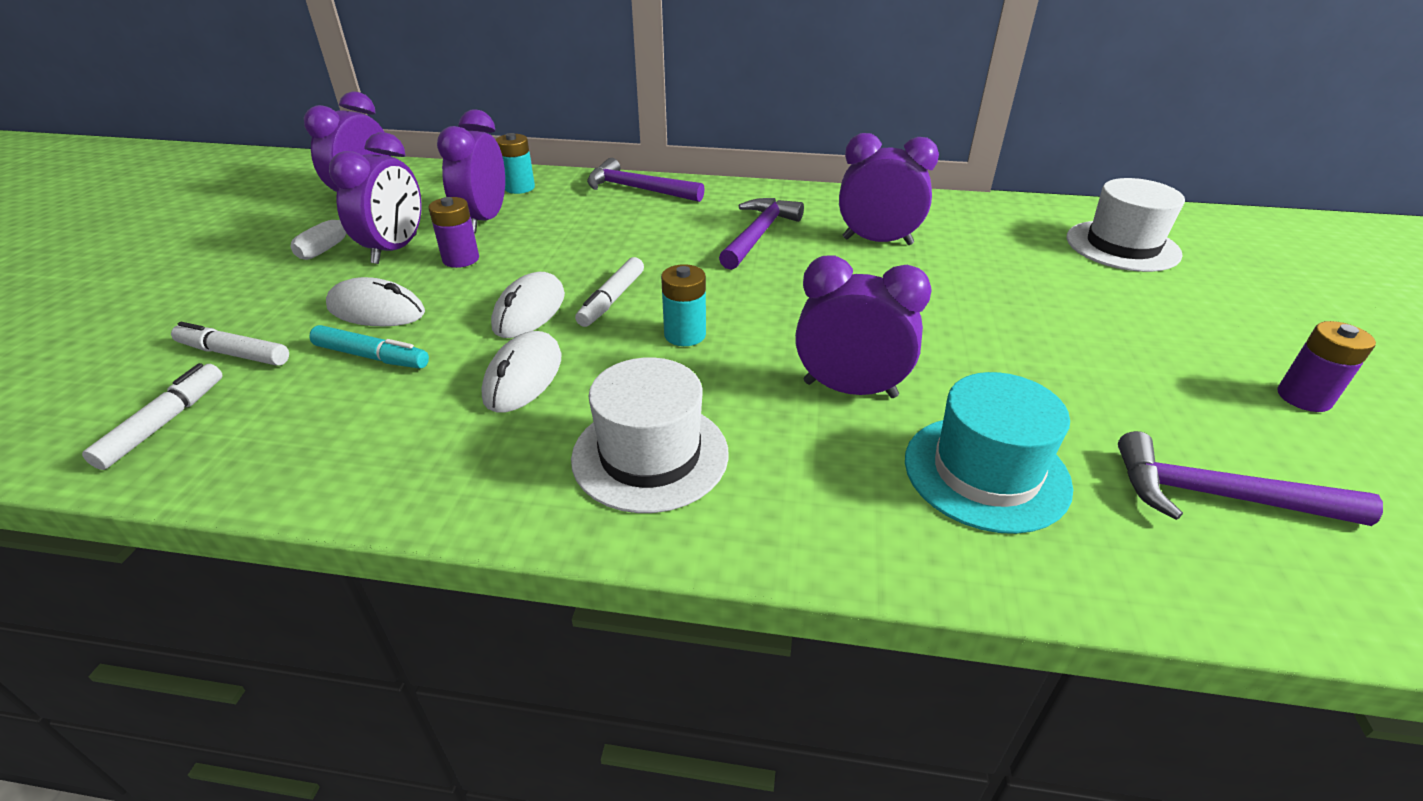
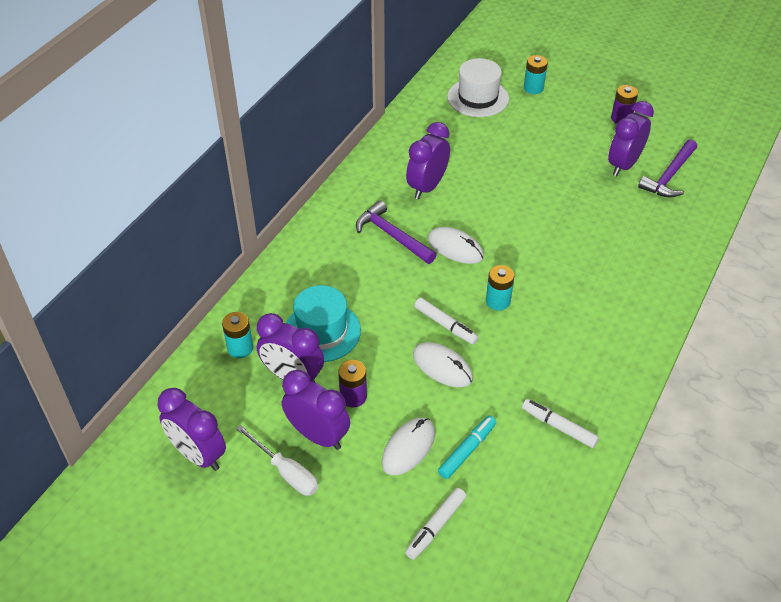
camera: 70 degrees left, 10 degrees up
white marker [82,363,223,470] -> white marker moved to [522,399,599,448]
white mouse [481,331,562,413] -> white mouse moved to [428,227,484,264]
white hat [571,357,729,513] -> none
purple hammer [587,158,705,202] -> none
purple clock [795,255,932,398] -> purple clock moved to [608,101,654,176]
turquoise hat [905,372,1073,534] -> turquoise hat moved to [286,285,361,362]
none -> turquoise battery [524,55,548,94]

